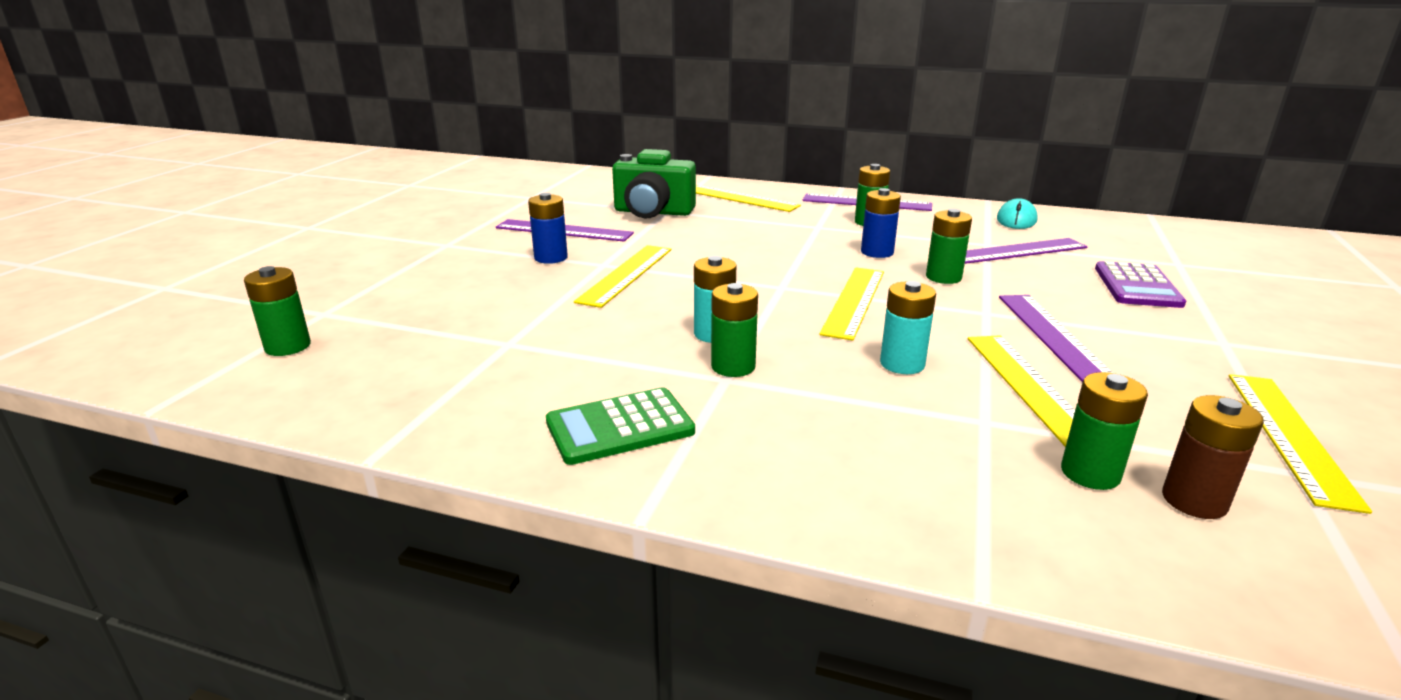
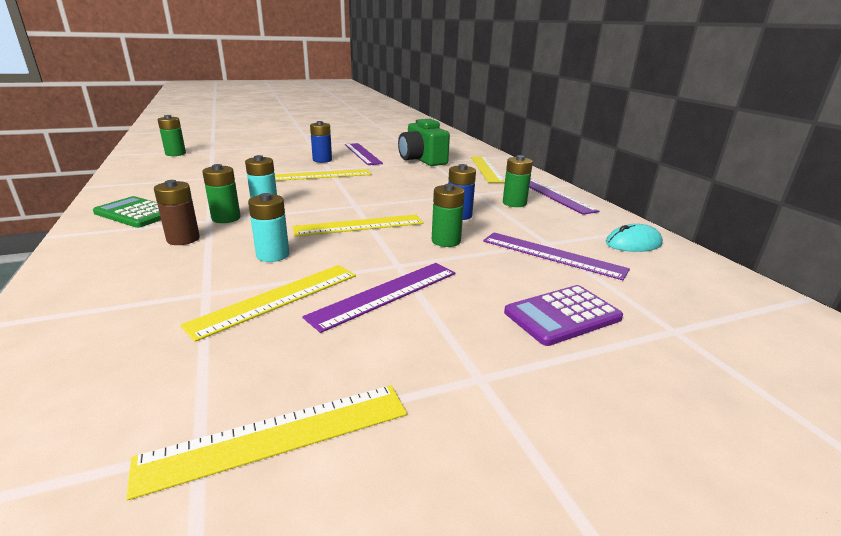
camera: 50 degrees right, 0 degrees up
green battery [1061,372,1148,490] -> none
brown battery [1162,395,1264,519] -> brown battery moved to [154,180,200,245]

